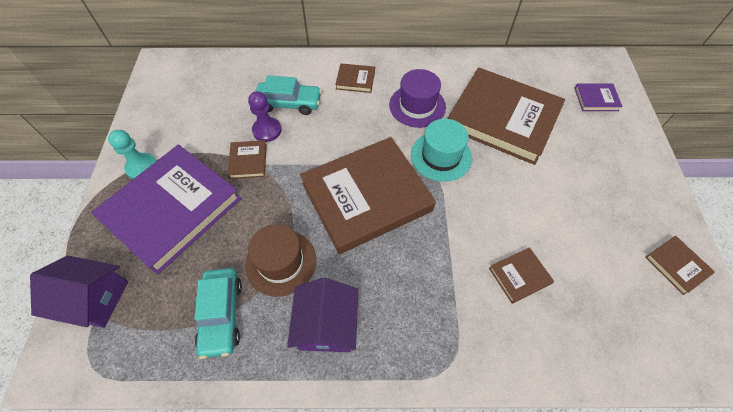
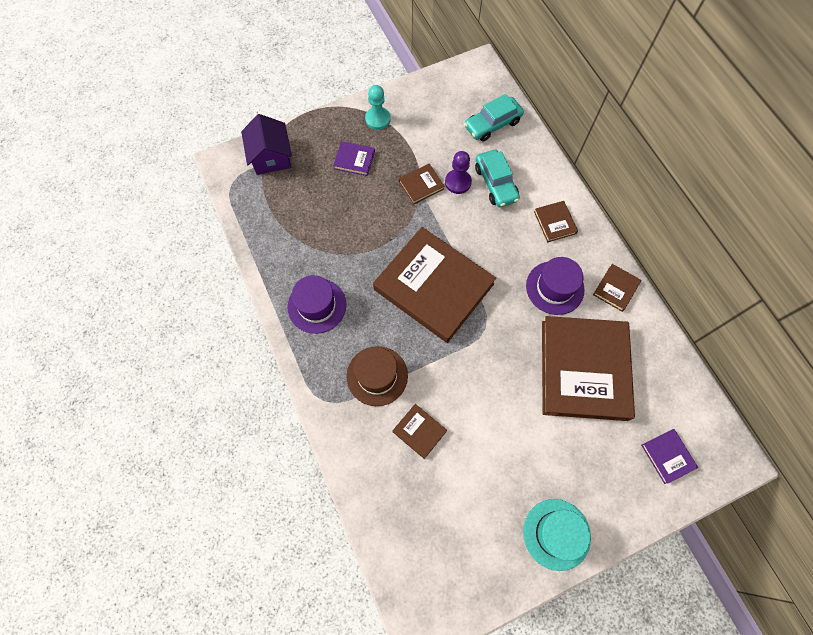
camera: 65 degrees right, 10 degrees up
purple book [91,145,241,274] -> purple book [333,141,375,176], size x0.41
turquoise car [195,268,242,359] -> turquoise car moved to [464,94,524,142]
brown hat [245,224,316,297] -> brown hat moved to [347,346,408,406]
purple house [287,278,359,352] -> purple hat [287,275,346,334]
turquoise hat [411,119,472,182] -> turquoise hat moved to [523,499,591,571]
brown book [645,236,715,295] -> brown book moved to [593,264,641,312]

